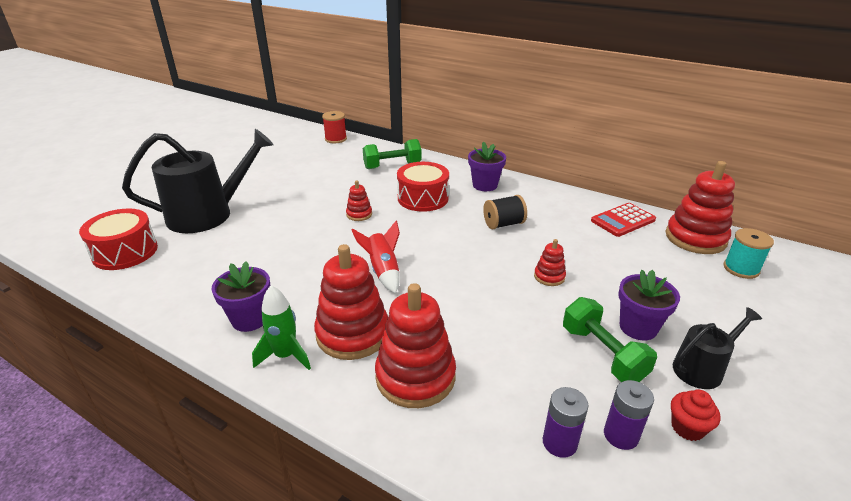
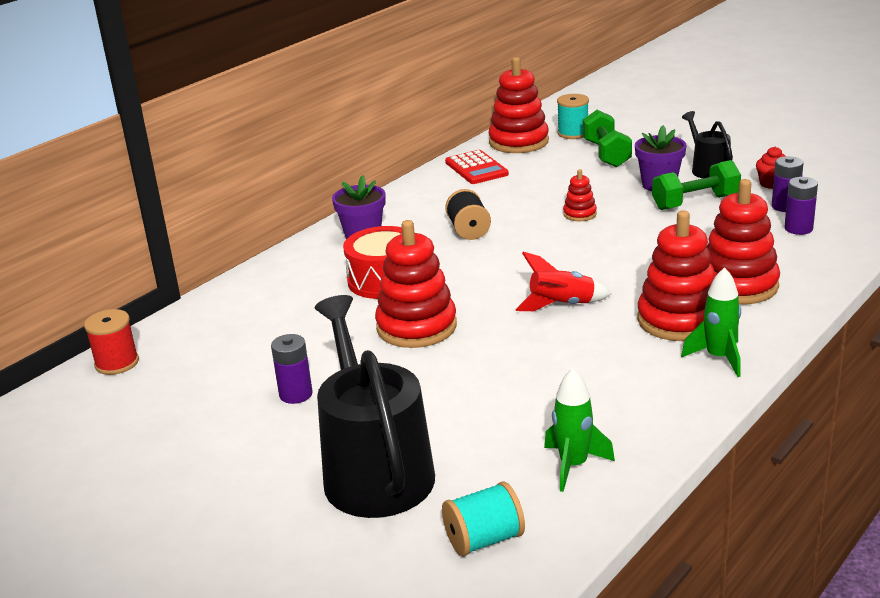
camera: 80 degrees left, 5 degrees down
red drum [79,208,158,270] -> turquoise spool [442,481,525,556]
purple flower pot [212,261,270,332] -> none
red stacking toy [346,181,372,221] -> red stacking toy [375,220,457,348], size x2.07
green dumbbell [363,139,422,169] -> green dumbbell moved to [582,110,632,167]
none -> purple battery [271,334,312,404]
none -> green rocket [544,368,615,492]

